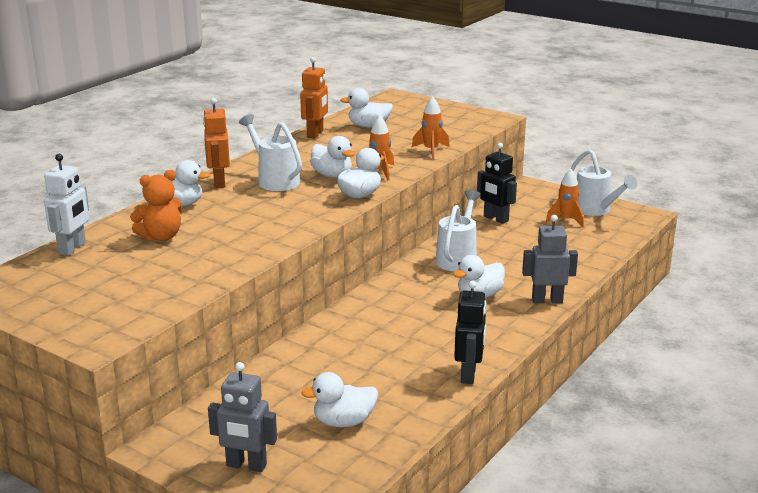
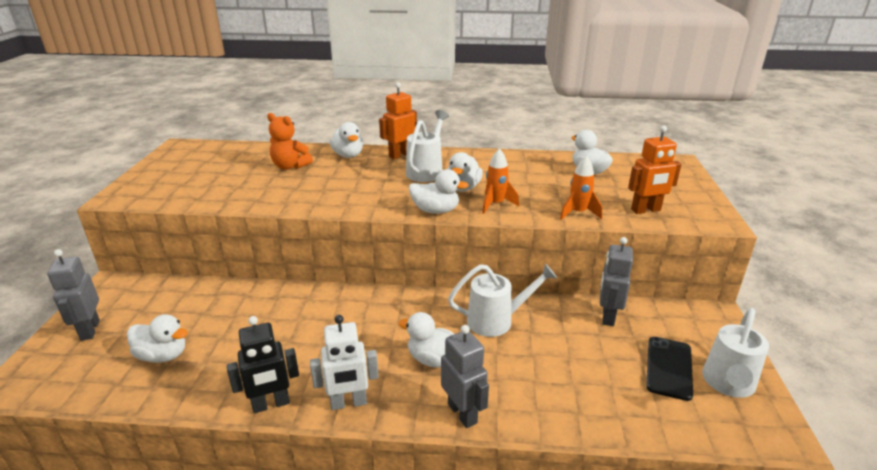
camera: 60 degrees right, 5 degrees up
white robot [44,154,89,256] -> white robot moved to [310,315,379,410]
orange robot [300,57,328,139] -> orange robot moved to [628,126,682,214]
white duck [301,372,378,427] -> white duck turned 150 degrees clockwise [127,314,188,363]
black robot [477,143,517,224] -> grey robot [600,237,633,326]
orange rocket [546,169,584,228] -> black phone [646,337,693,401]

